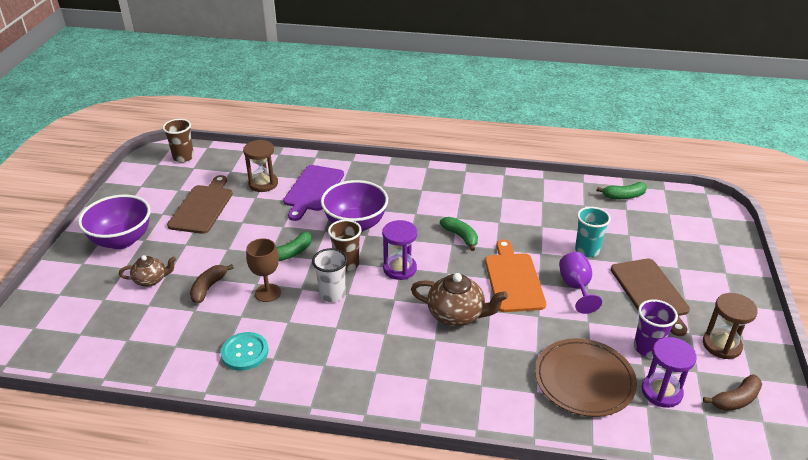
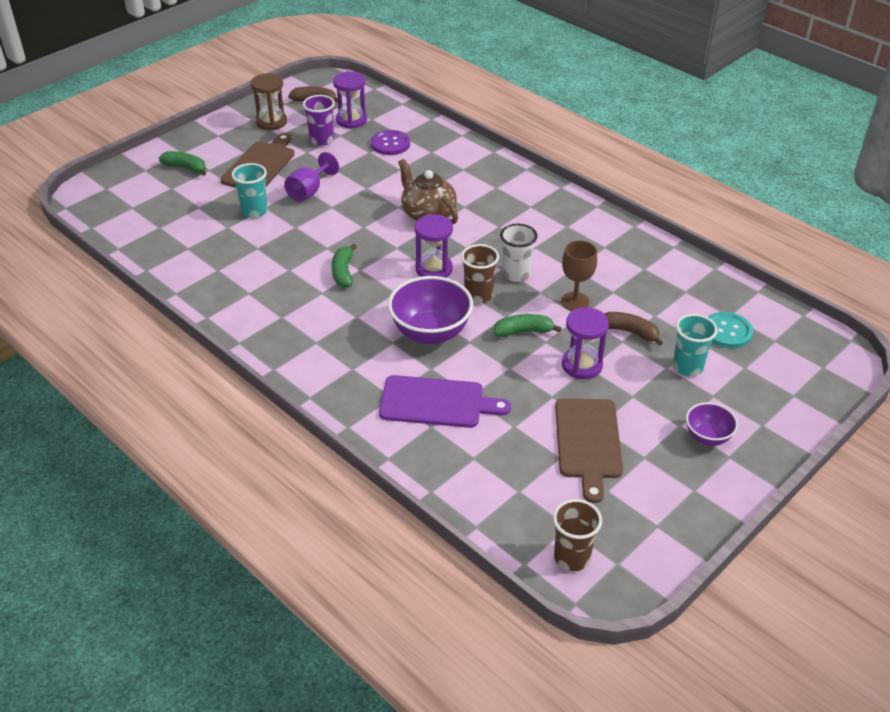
camera: 145 degrees left, 5 degrees up
purple bowl [78,195,151,249] -> purple bowl [686,402,738,446], size x0.55
brown teapot [119,255,176,287] -> turquoise cup [673,314,718,377]
brown cutting board [167,175,233,234] -> brown cutting board turned 45 degrees counterclockwise [555,398,623,503]
brown banana [190,264,234,303] -> brown banana turned 120 degrees counterclockwise [604,312,663,346]
turquoise button [221,332,268,371] -> turquoise button moved to [708,312,753,348]
brown hourglass [243,140,278,192] -> none
purple cutting board [283,165,344,221] -> purple cutting board turned 45 degrees clockwise [379,375,511,428]
orange cutting board [485,239,546,312] -> none
brown plate [535,338,637,417] -> purple button [371,130,410,155]
green banana [597,182,647,199] -> green banana moved to [159,151,206,176]
none -> purple hourglass [562,307,609,379]

